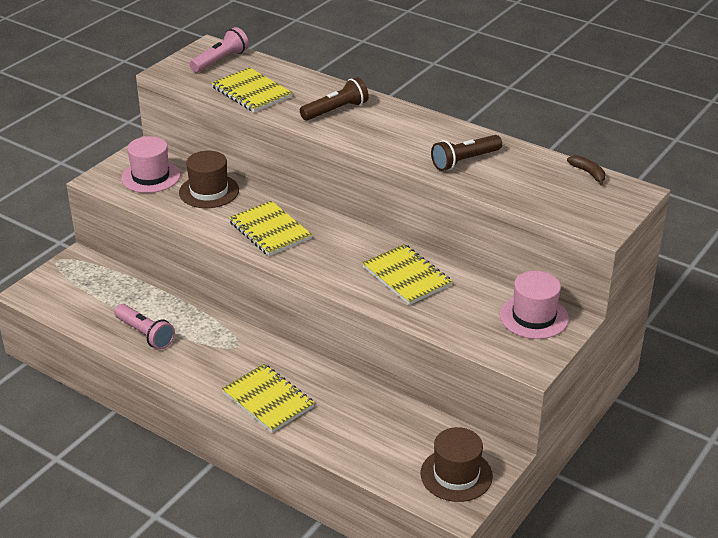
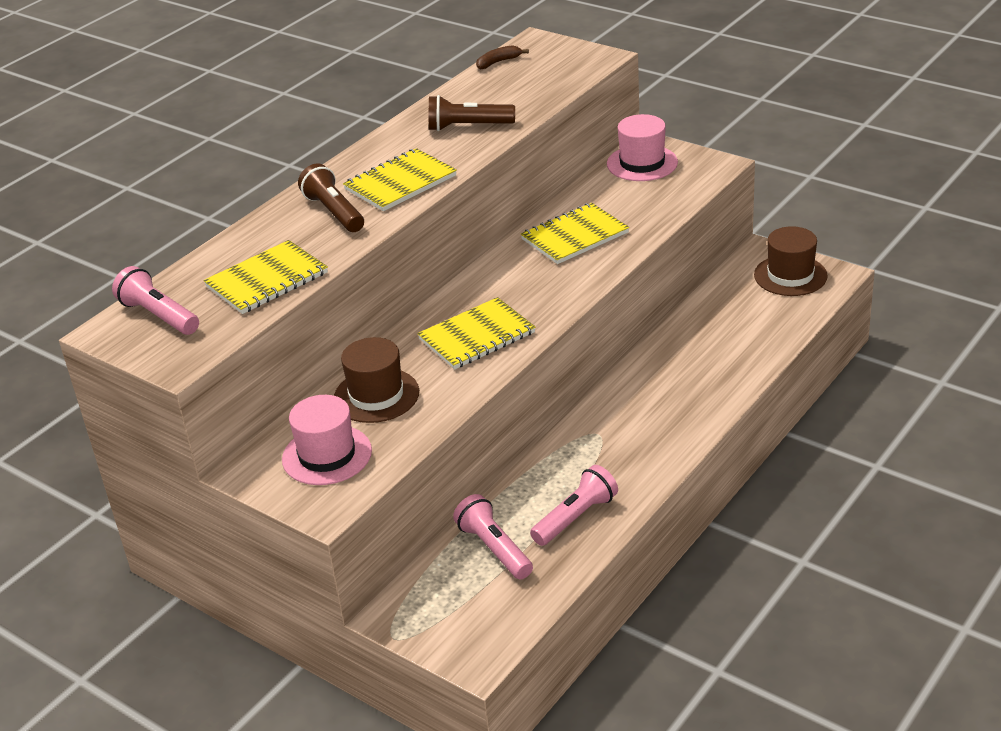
camera: 85 degrees left, 0 degrees up
yellow notebook [222,364,315,433] -> yellow notebook moved to [343,148,457,211]
brown flashlight [431,135,502,171] -> brown flashlight turned 120 degrees clockwise [429,95,515,131]
none -> pink flashlight [453,494,533,579]

